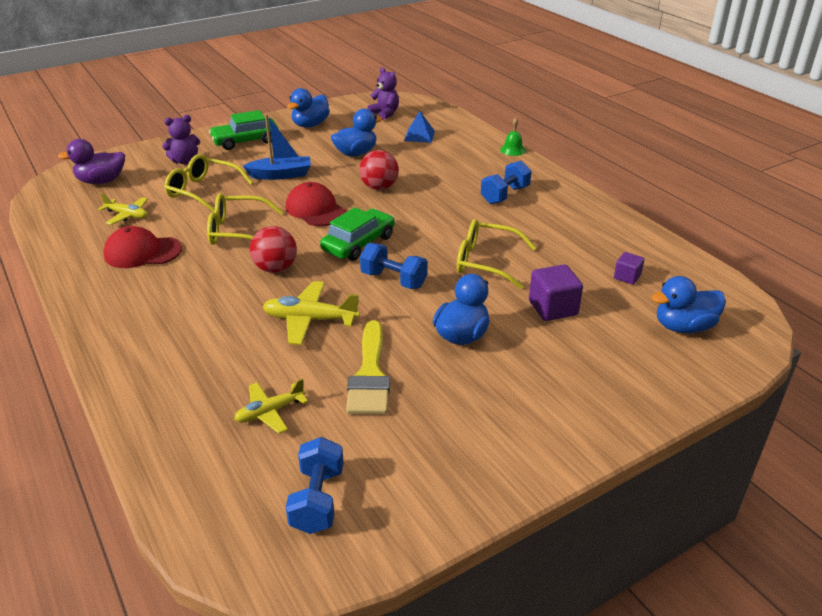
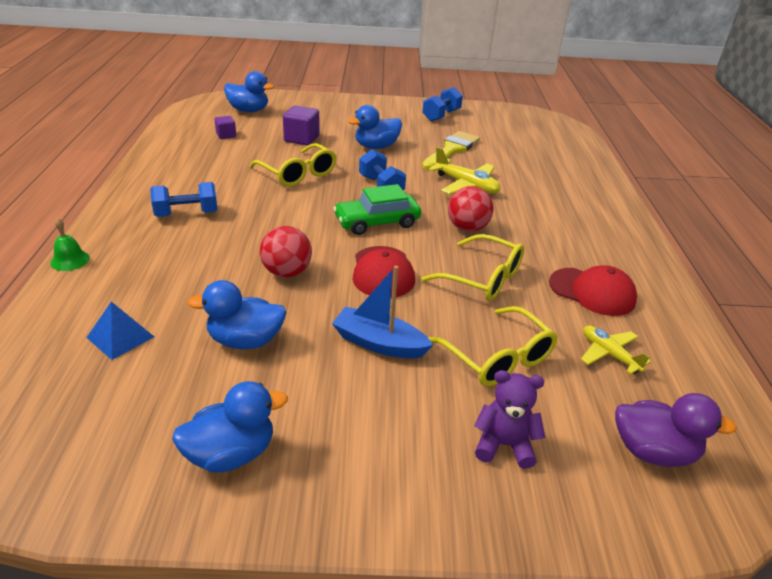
camera: 150 degrees left, 0 degrees up
green car [209,110,279,150] -> none
yellow plane [234,378,308,434] -> none
blue dumbbell [286,437,344,534] -> blue dumbbell moved to [422,87,463,121]
purple teddy bear [368,67,399,120] -> none

